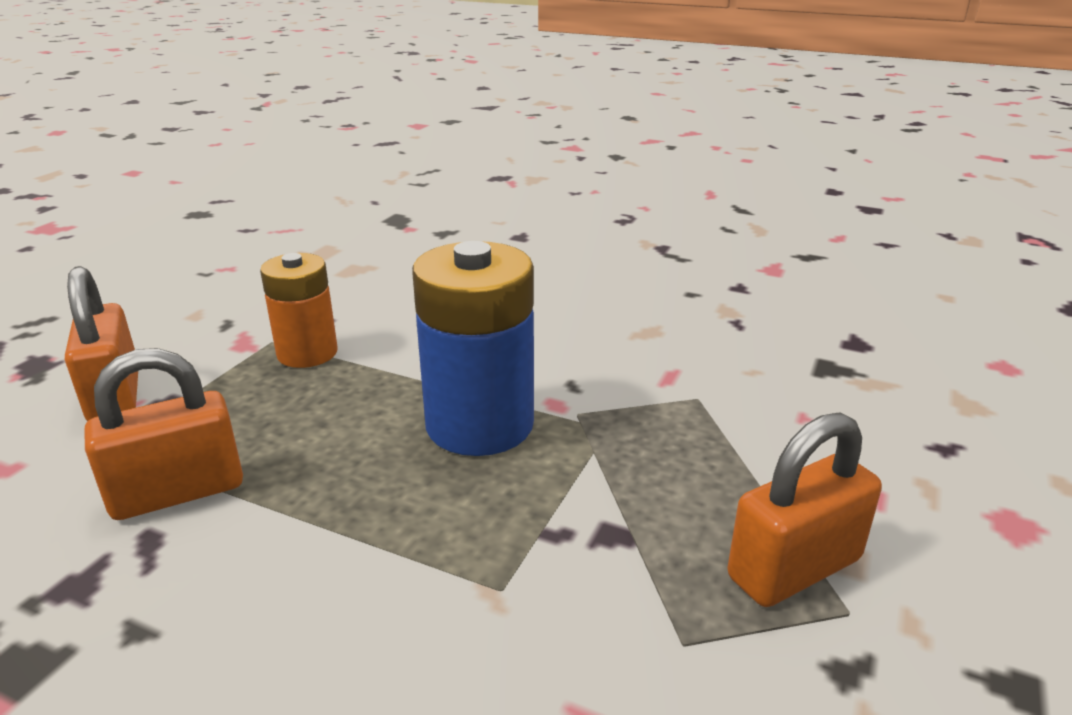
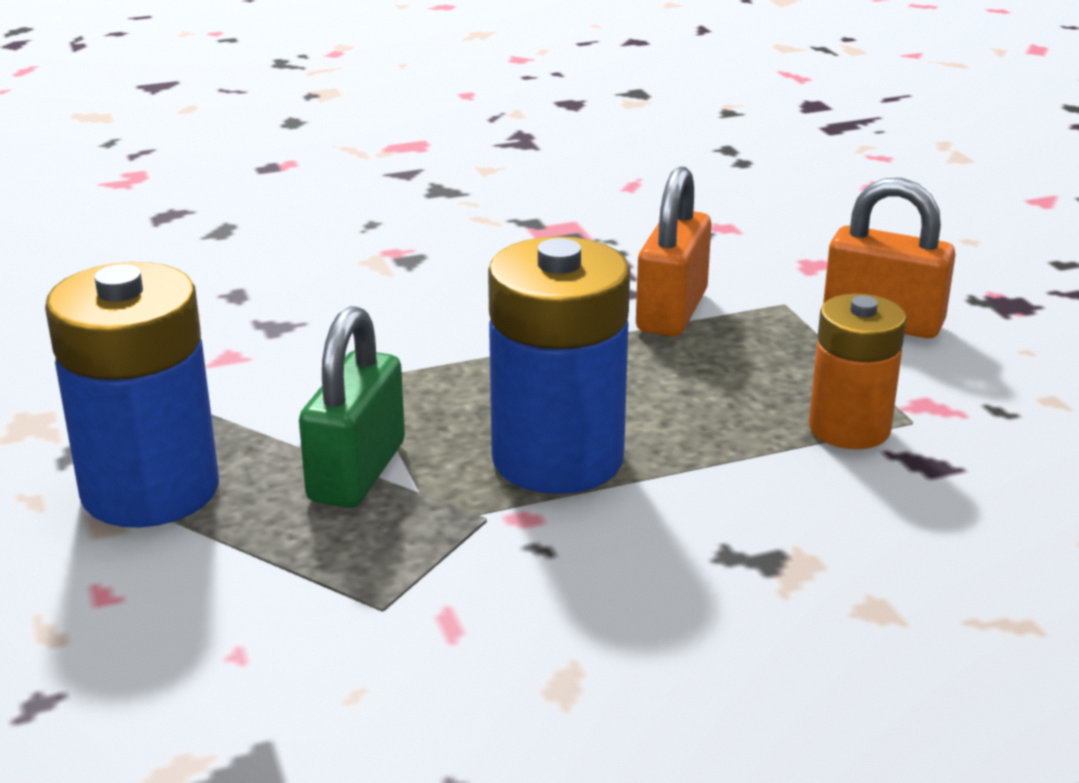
camera: 135 degrees right, 0 degrees up
orange padlock [727,412,882,607] -> blue battery [45,262,219,528]
none -> green padlock [299,306,405,508]

